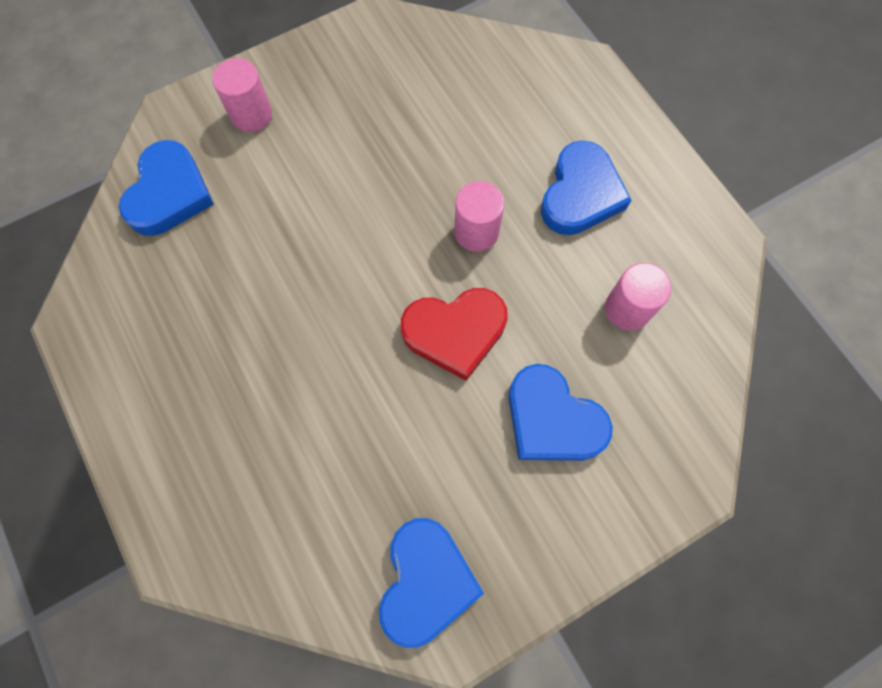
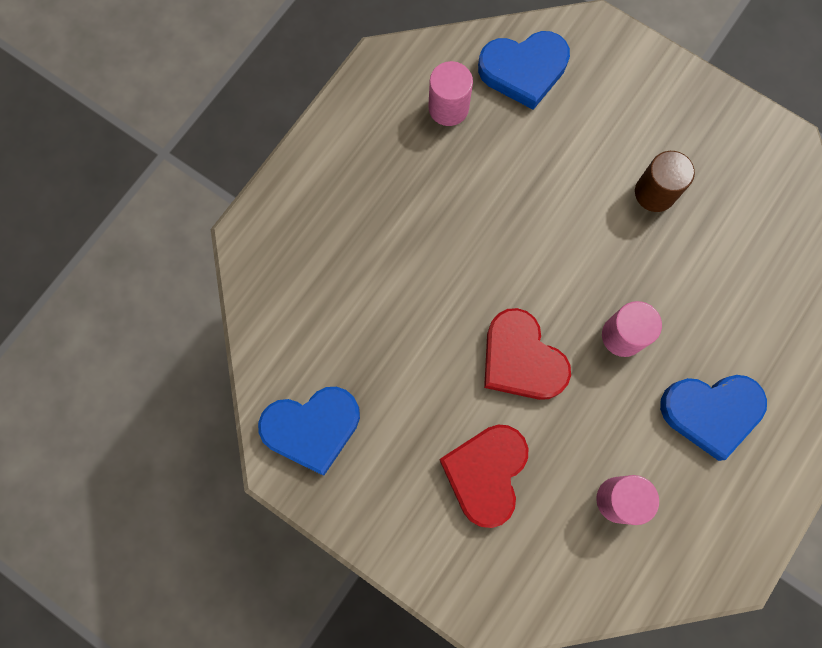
camera: 65 degrees right, 5 degrees up
pink cylinder [212,58,272,132] -> pink cylinder moved to [429,61,473,126]
blue heart [508,364,613,461] -> red heart [439,425,528,528]
none -> brown cylinder [635,151,695,212]

